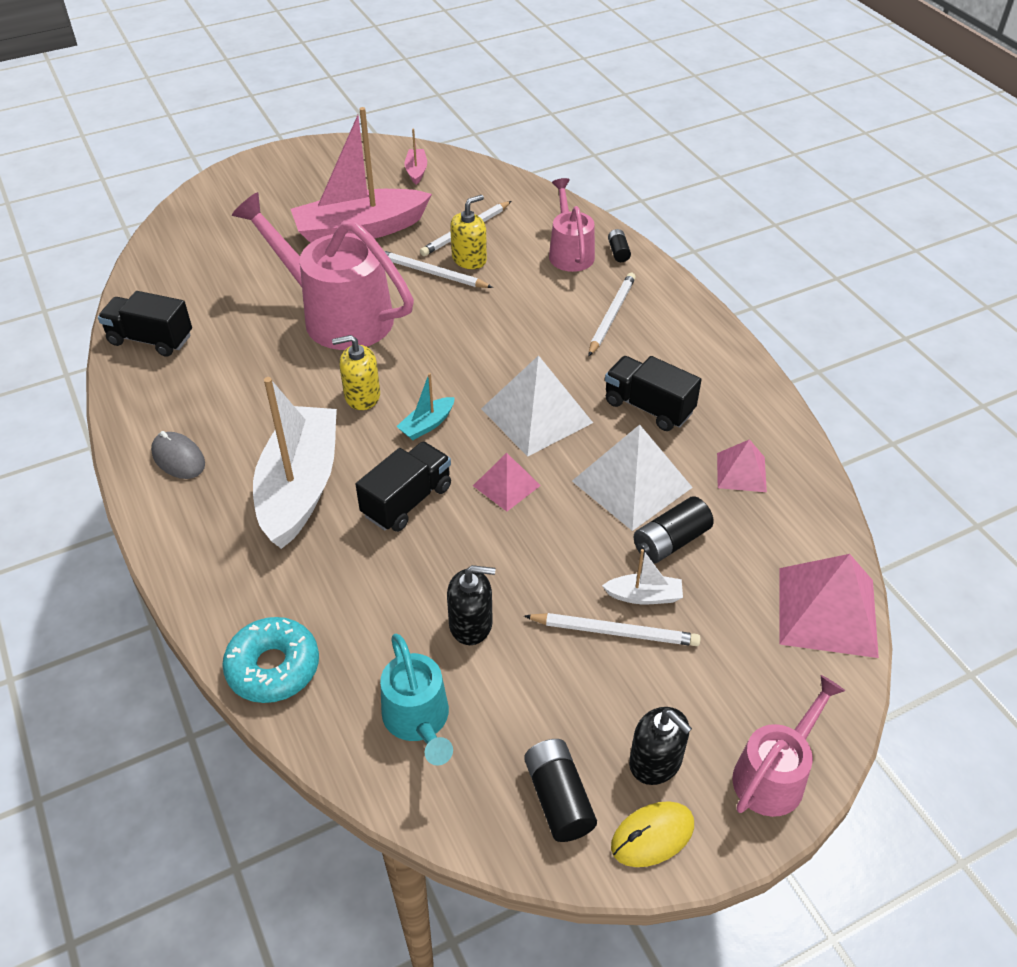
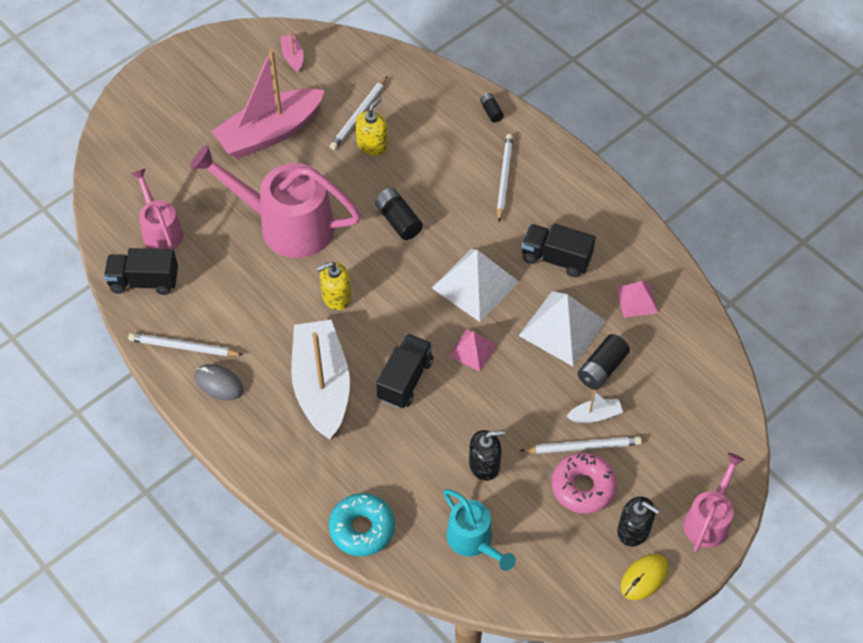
camera: 15 degrees left, 10 degrees up
white pencil [384,251,493,288] -> white pencil moved to [128,333,244,356]
turquoise boat [396,373,455,440] -> none
black battery [524,739,597,842] -> black battery moved to [375,188,423,240]
pink watering can [549,178,595,272] -> pink watering can moved to [131,168,183,250]
pink pyramid [779,554,879,658] -> none
none -> pink donut [552,452,617,514]

